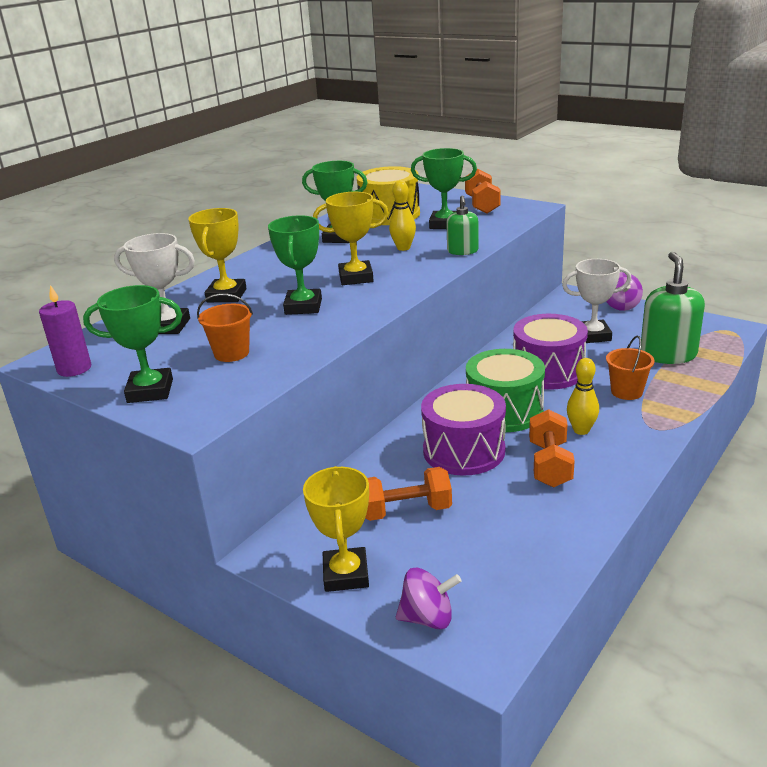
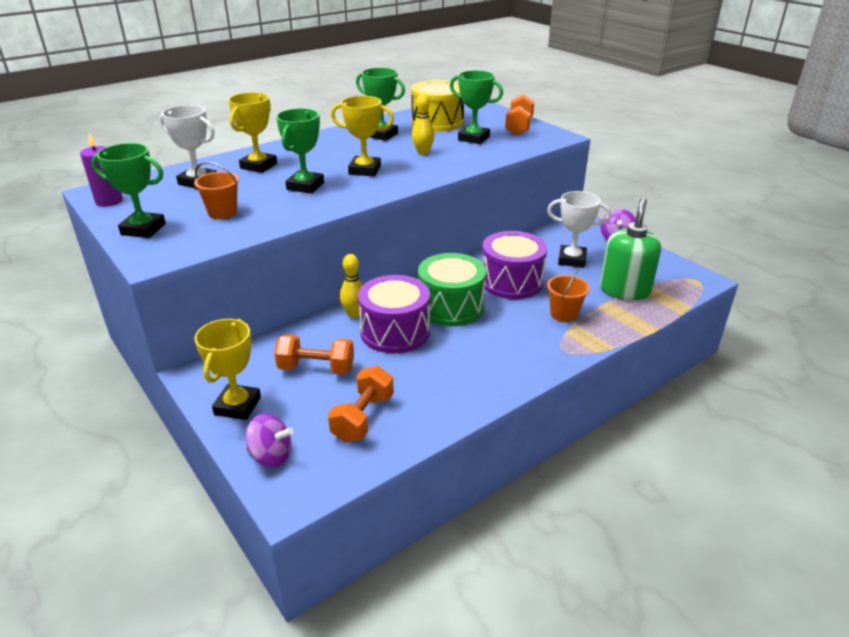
camera: 15 degrees right, 5 degrees up
green soap dispenser [446,195,479,255] -> none
orange dumbbell [529,409,575,488] -> orange dumbbell moved to [328,366,394,442]
yellow bowling pin [567,358,599,435] -> yellow bowling pin moved to [340,254,362,318]

